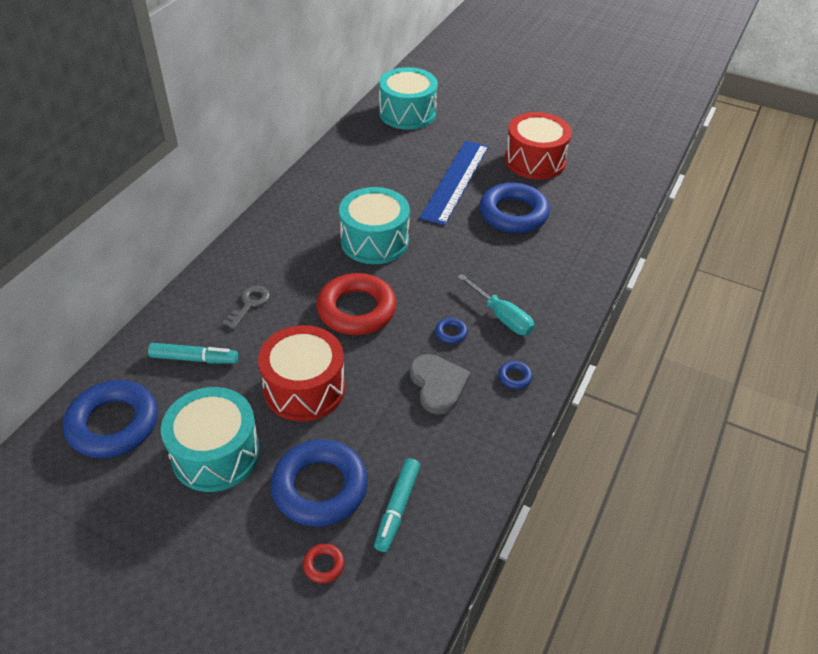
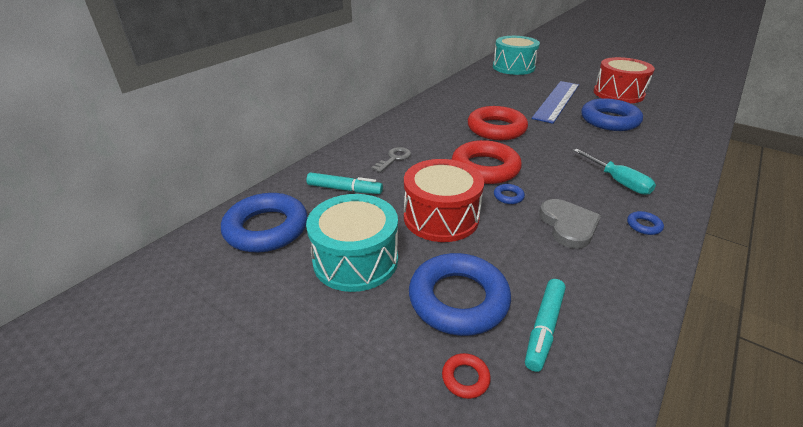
camera: 10 degrees right, 10 degrees down
turquoise drum [339,187,410,264] -> red ring [468,106,528,140]
blue ring [435,318,468,344] -> blue ring moved to [494,184,525,204]

